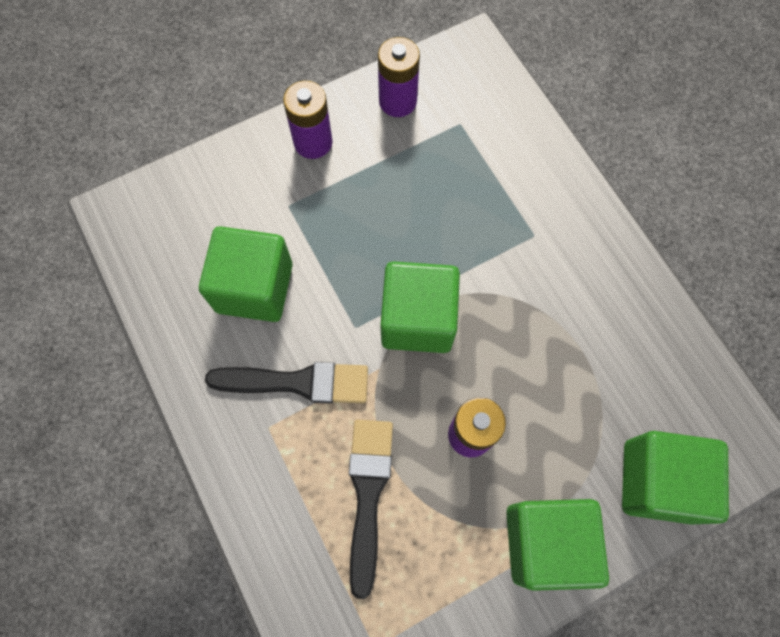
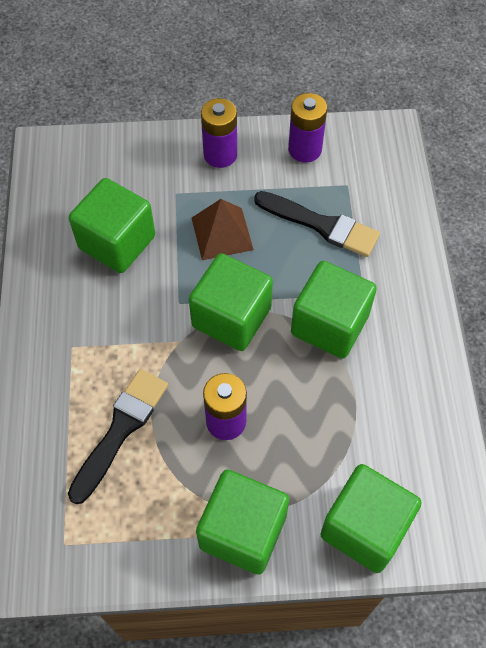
camera: 25 degrees right, 10 degrees down
black brush [205,362,368,404] -> black brush moved to [254,191,380,257]
none -> brown pyramid [192,199,254,260]
none -> green cube [291,261,377,359]

